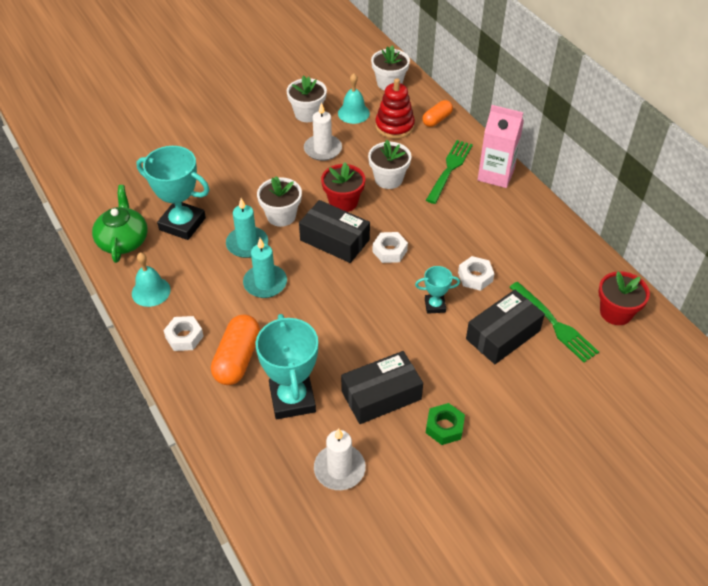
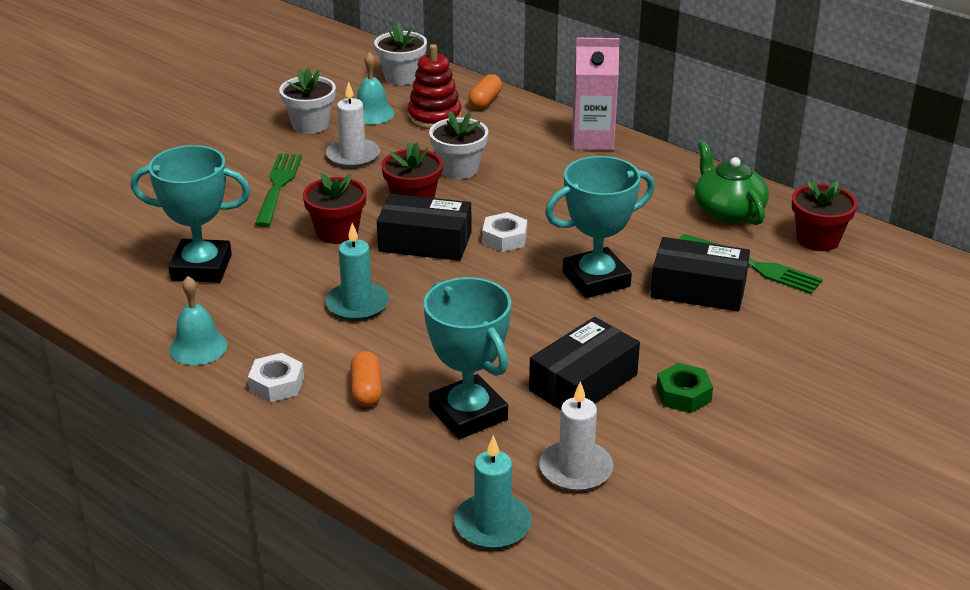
camera: 20 degrees left, 15 degrees down
green teapot [92,185,148,263] -> green teapot moved to [695,141,769,225]
orange capsule [211,314,260,385] -> orange capsule [350,351,382,407], size x0.61
turquoise candle [226,198,268,258] -> turquoise candle moved to [454,435,532,549]
white flower pot [257,176,302,227] -> red flower pot [303,173,367,244]
turquoise trophy [415,266,460,314] -> turquoise trophy [545,156,655,298], size x1.96
green fork [426,140,473,204] -> green fork moved to [255,154,302,227]
white nut [458,256,494,291] -> none
black box [466,290,545,364] -> black box turned 75 degrees clockwise [651,237,750,311]

